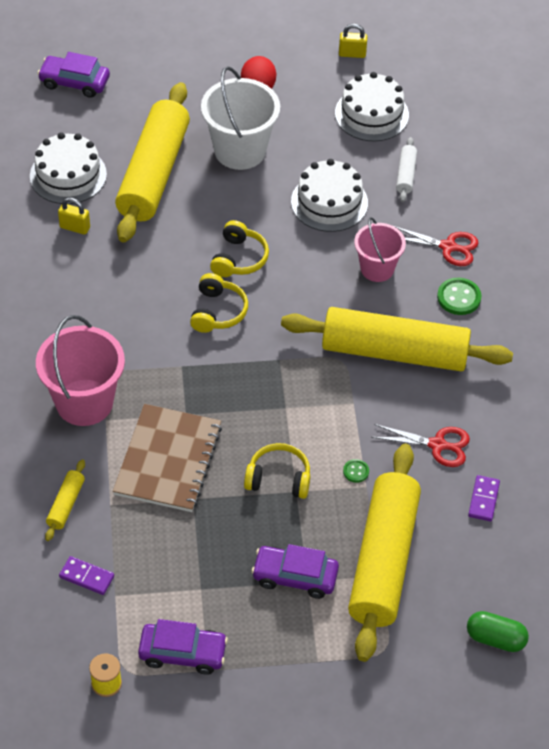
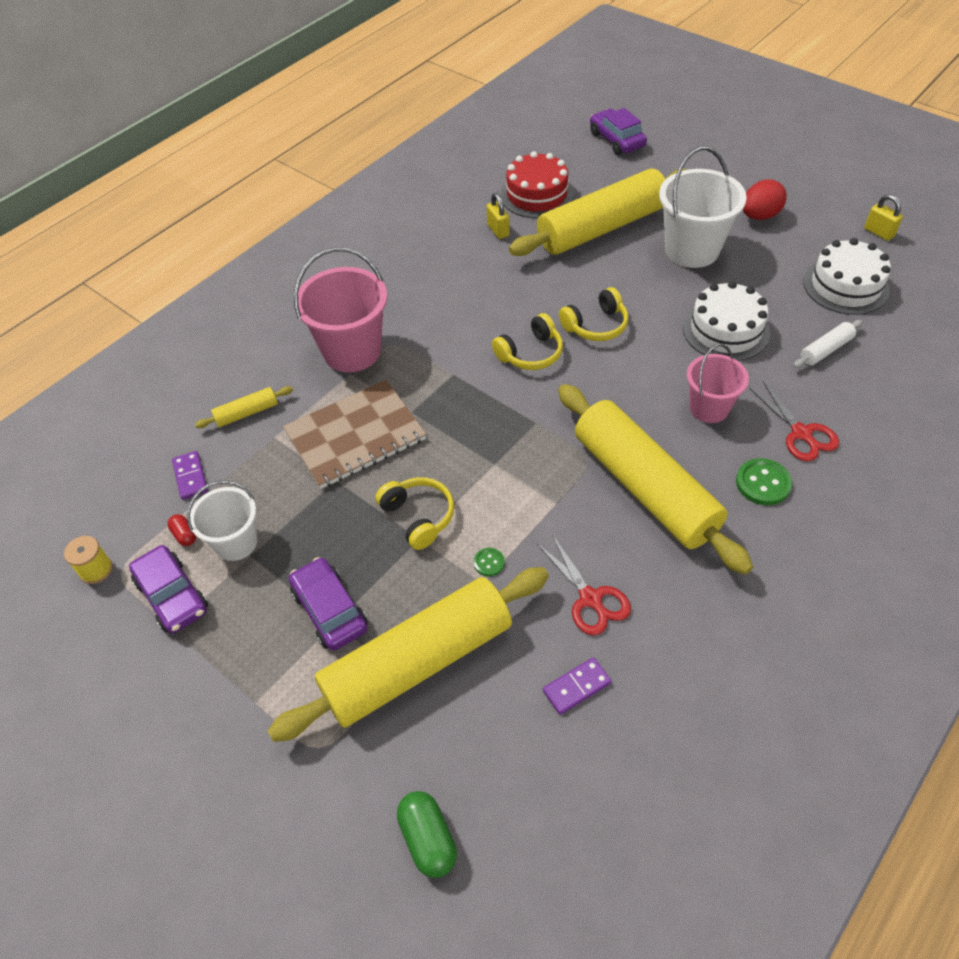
camera: 50 degrees right, 0 degrees up
white cake [30,132,107,204] -> red cake [500,151,574,218]
none -> red capsule [168,514,196,546]
none -> white bucket [187,480,257,561]

